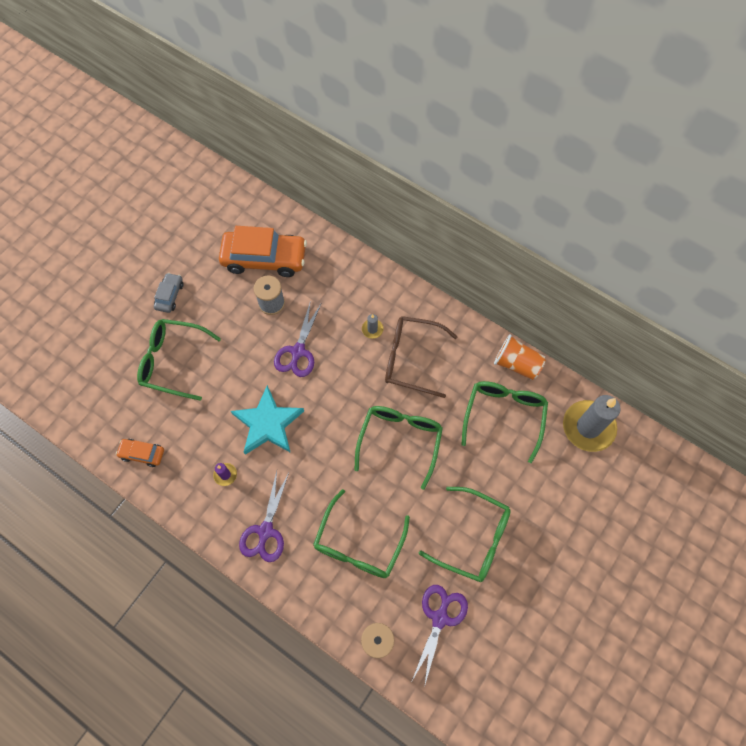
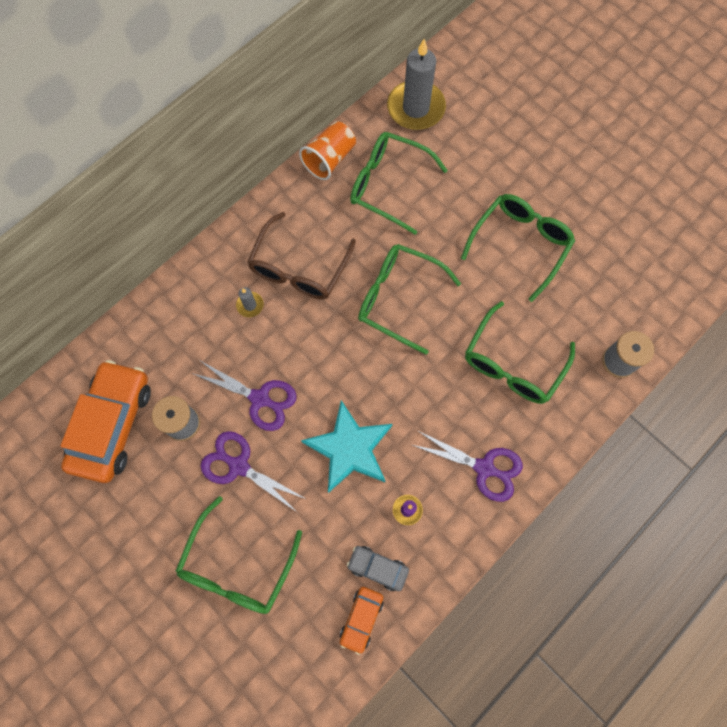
camera: 80 degrees left, 5 degrees up
grey car [154,273,183,313] -> grey car moved to [347,546,409,591]
green glasses [313,489,410,578] -> green glasses turned 90 degrees clockwise [465,301,575,404]
purple scissors [412,585,468,688] -> purple scissors moved to [201,431,306,512]

